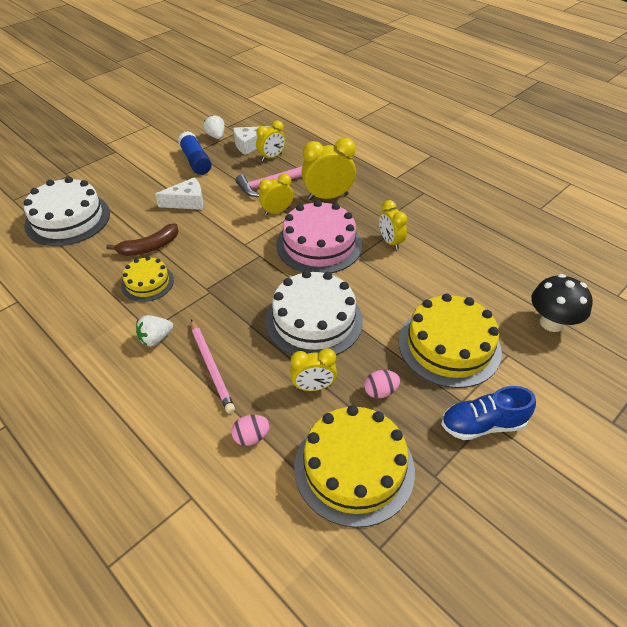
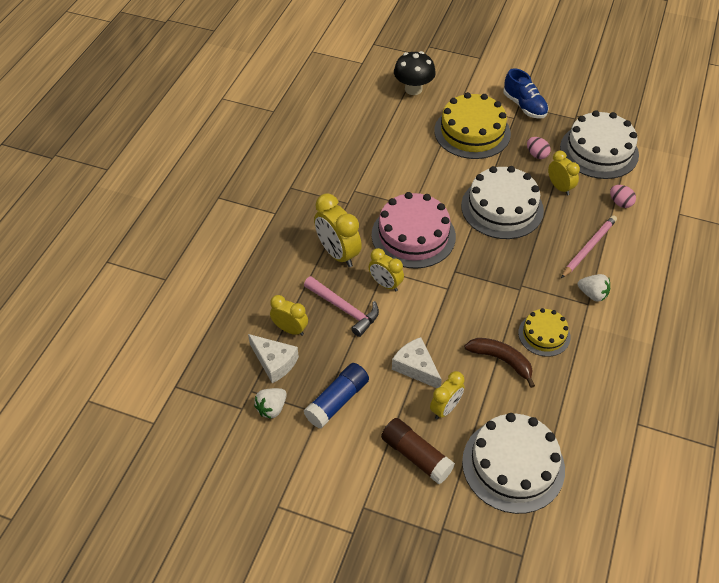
camera: 115 degrees left, 5 degrees up
yellow cake [294,405,415,528] -> white cake [560,110,639,179]
yellow clock [379,200,407,250] -> yellow clock moved to [430,371,465,420]
none -> brown glue stick [381,418,455,484]

